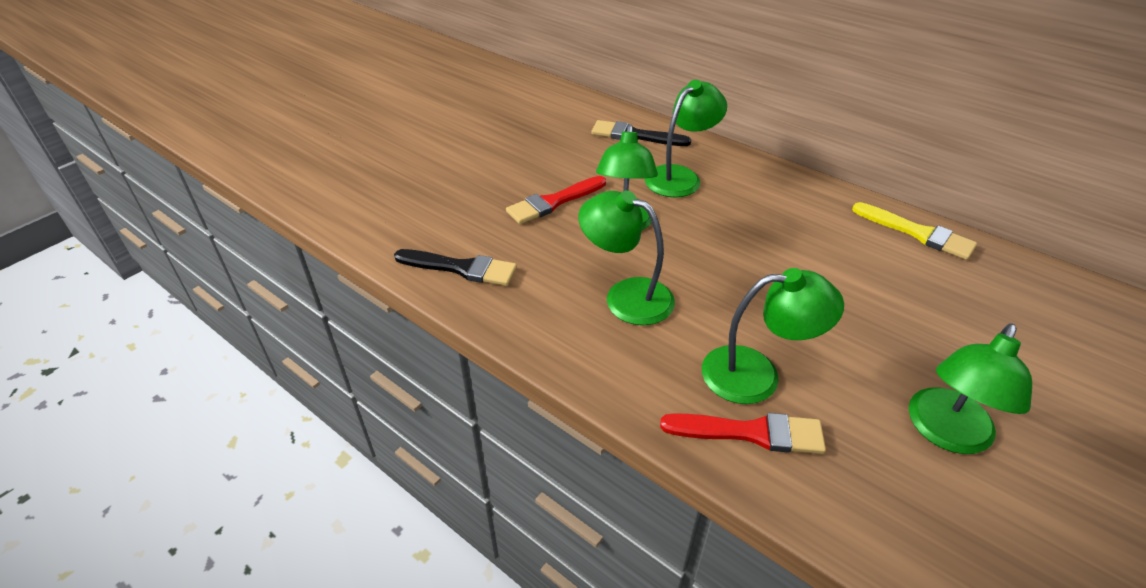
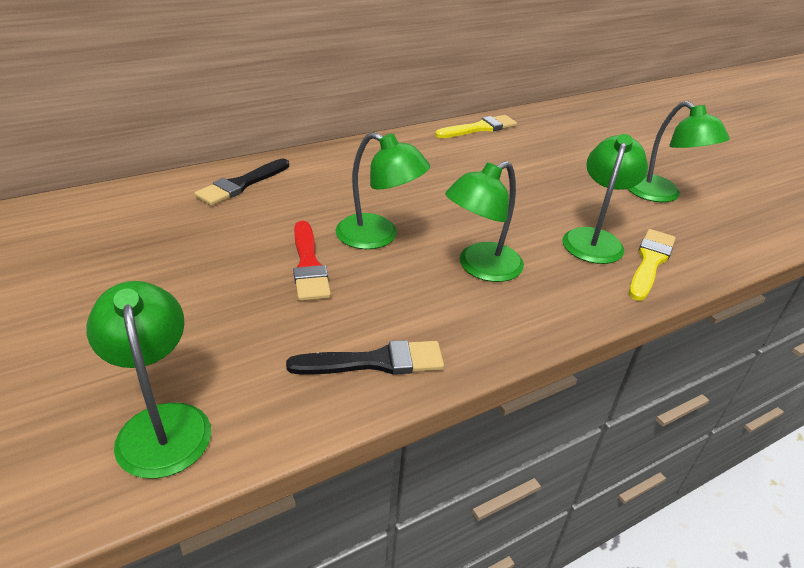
camera: 70 degrees left, 5 degrees down
black brush [394,249,517,286] -> black brush turned 45 degrees clockwise [286,340,444,375]
green lamp [645,80,727,197] -> green lamp moved to [86,281,211,479]
red brush [660,413,826,454] -> yellow brush [629,229,676,301]

